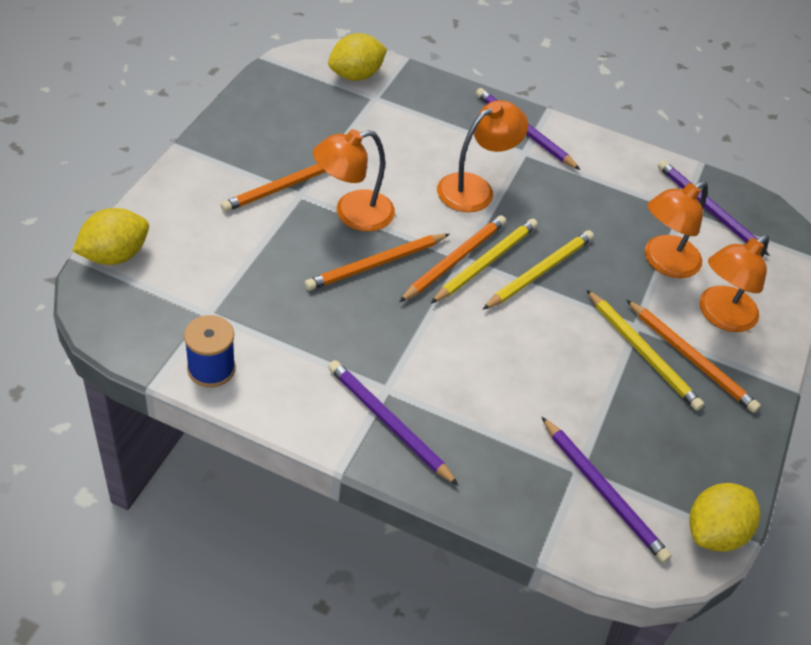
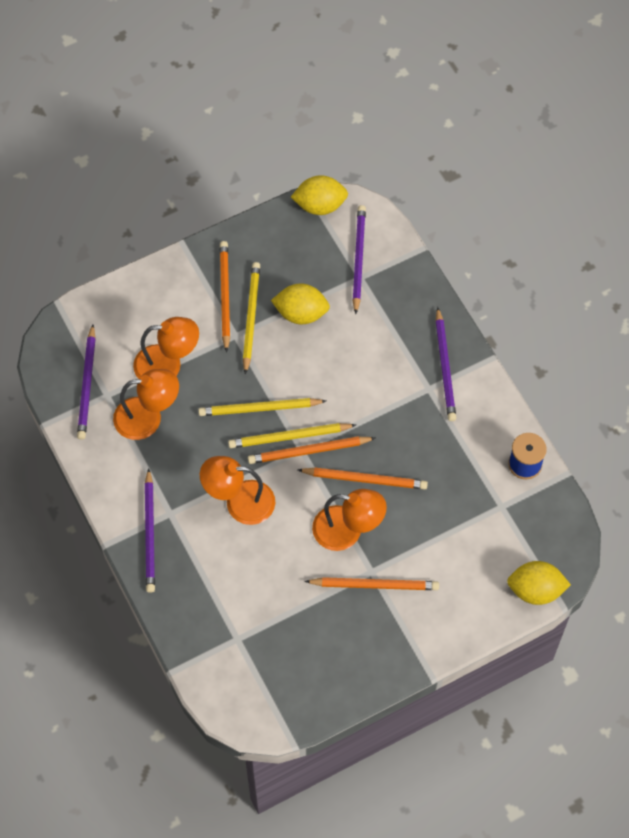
camera: 135 degrees left, 15 degrees up
yellow lemon [328,33,387,81] -> yellow lemon moved to [271,283,330,324]
orange lamp [699,235,769,332] -> orange lamp moved to [113,369,179,440]

